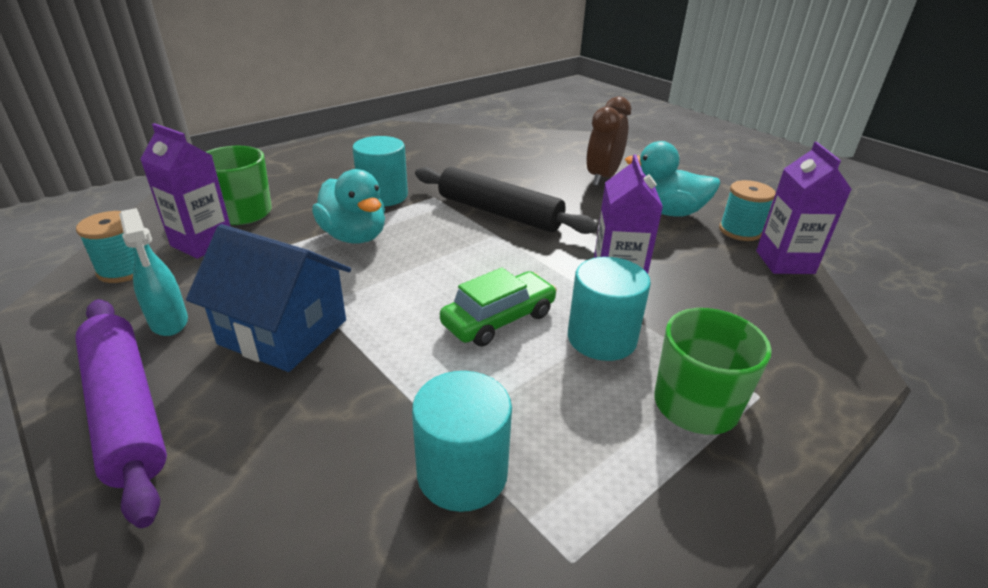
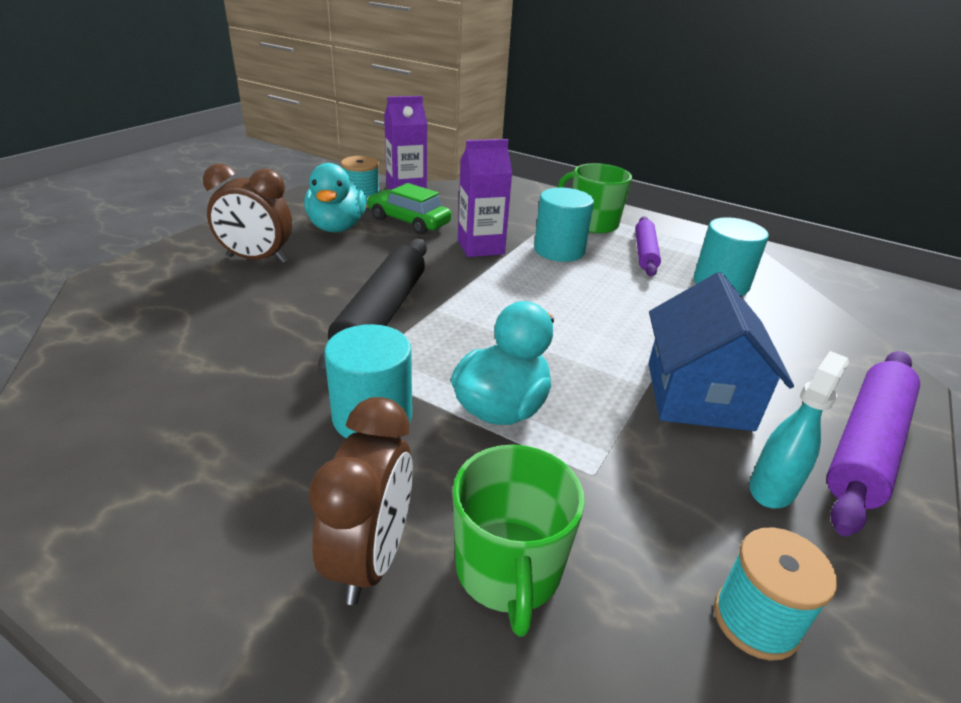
camera: 110 degrees left, 0 degrees up
purple carton [140,123,231,259] -> none
green car [440,268,557,347] -> green car moved to [367,183,452,234]
none -> brown clock [309,397,413,605]
none -> purple rolling pin [635,216,661,276]

